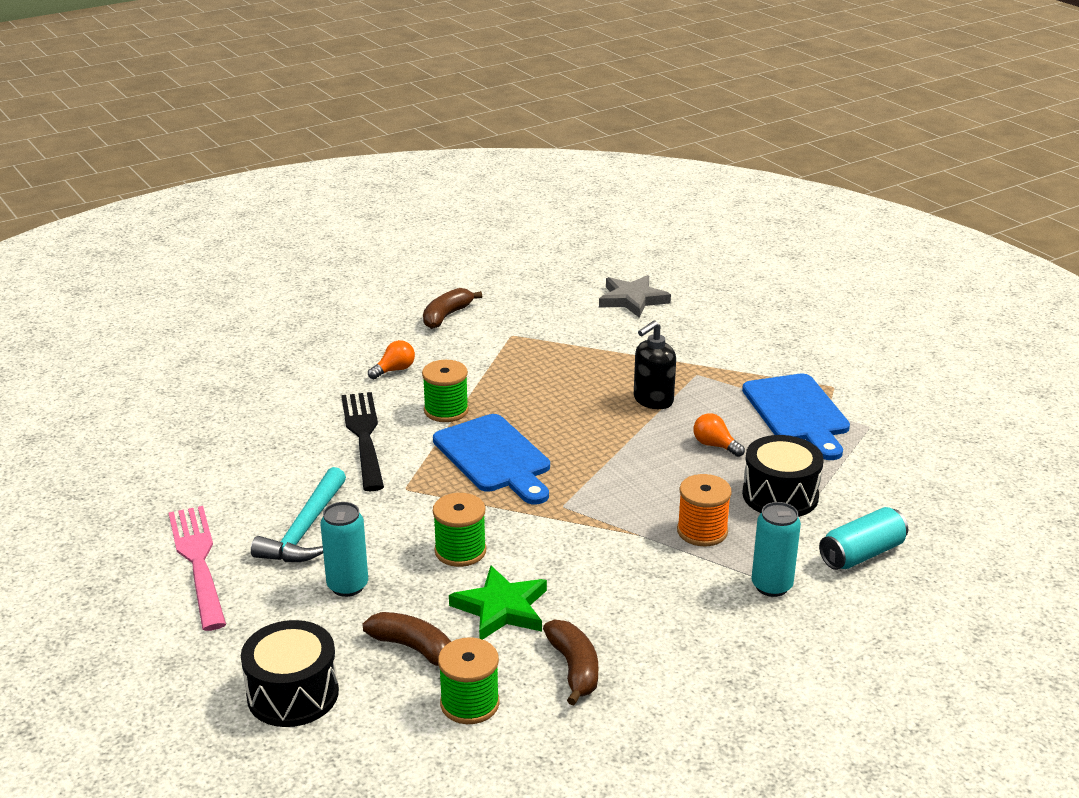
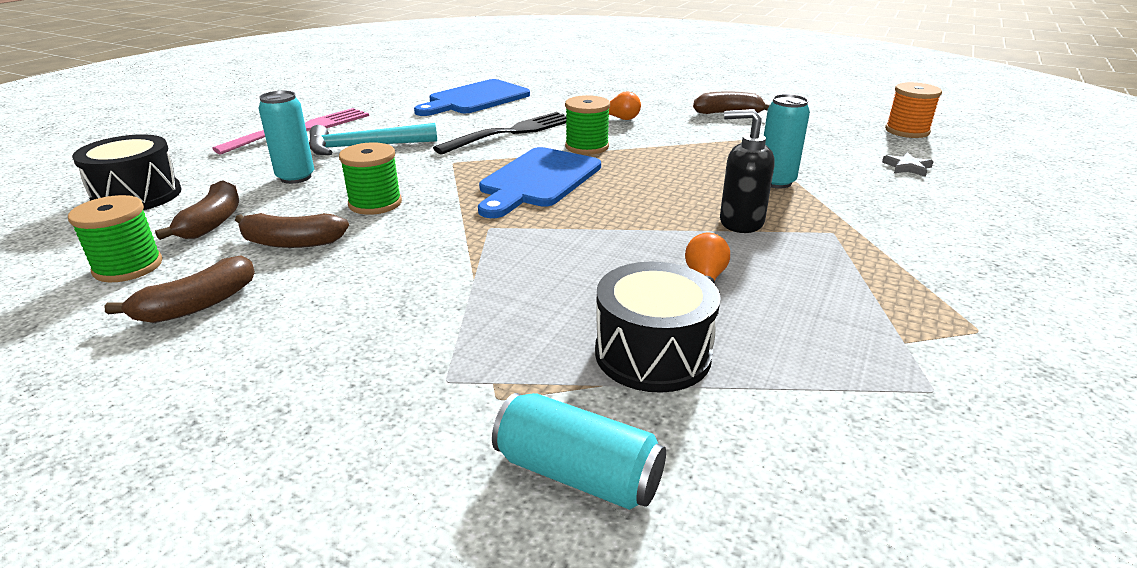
camera: 60 degrees right, 0 degrees up
green star [449,566,547,640] -> brown banana [235,213,349,248]
grey star [599,275,671,318] -> grey star [882,152,934,177], size x0.54
orange spool [677,474,732,546] -> orange spool moved to [885,82,942,138]
blue cutting board [742,373,850,460] -> blue cutting board moved to [414,79,530,116]
turquoise can [752,502,801,597] -> turquoise can moved to [764,94,810,188]

